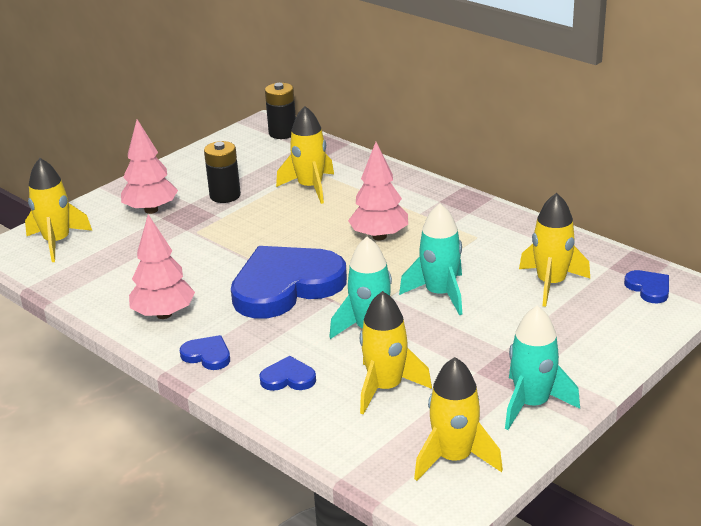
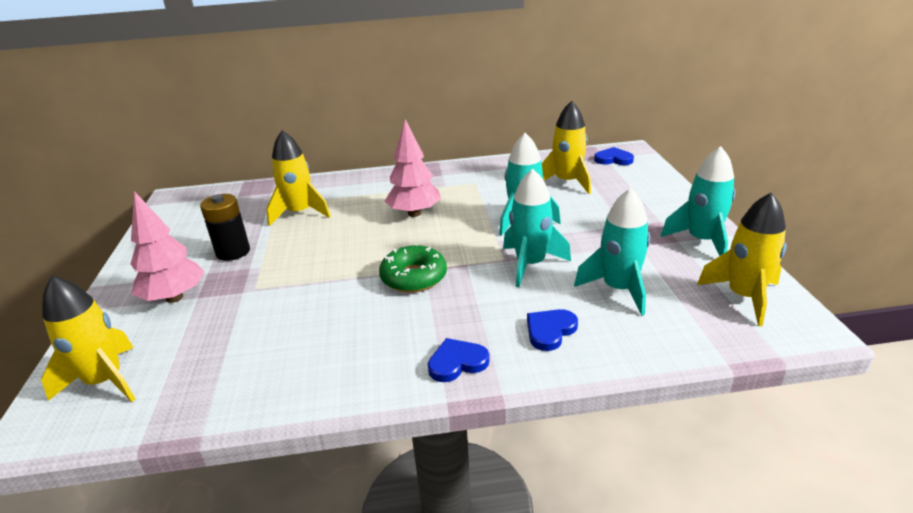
camera: 50 degrees left, 0 degrees up
pink tree [129,214,195,319] -> none
blue heart [231,246,347,318] -> green donut [379,245,447,293]
black battery [265,83,296,139] -> none
yellow rocket [360,291,432,415] -> turquoise rocket [574,188,650,315]

